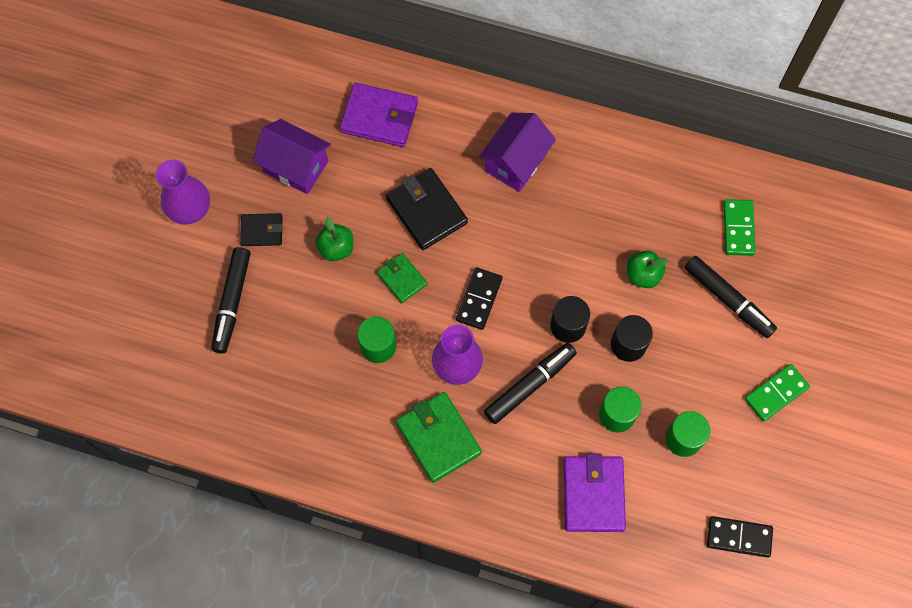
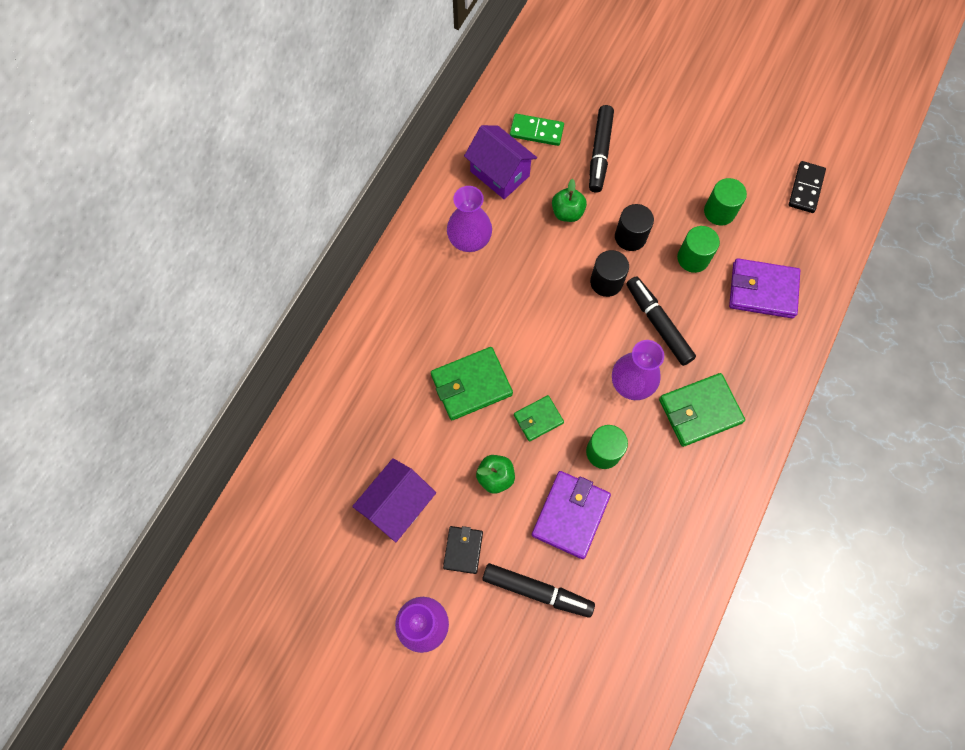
camera: 80 degrees left, 0 degrees up
purple wallet [340,83,418,147] -> purple wallet moved to [532,471,611,559]
black wallet [386,168,468,250] -> green wallet [431,347,513,420]
black domino [456,267,502,330] -> none
purple house [479,113,556,192] -> purple house moved to [464,125,537,199]
black marker [685,256,777,338] -> black marker turned 135 degrees clockwise [589,105,614,193]
green domino [745,364,810,422] -> none
none -> purple vase [447,186,492,252]

